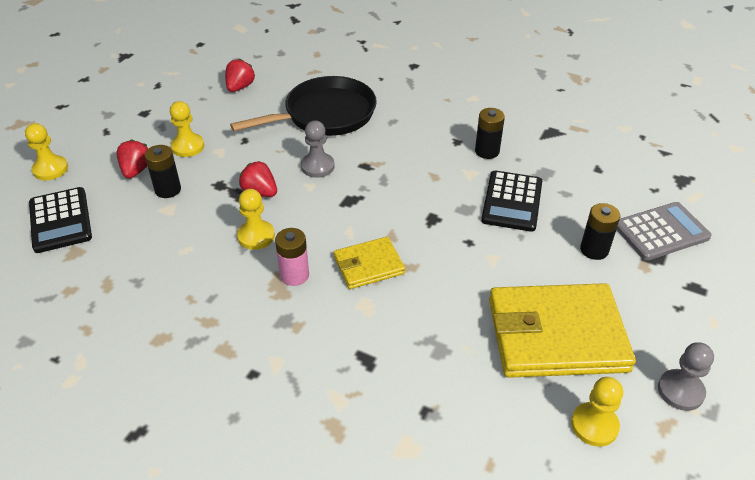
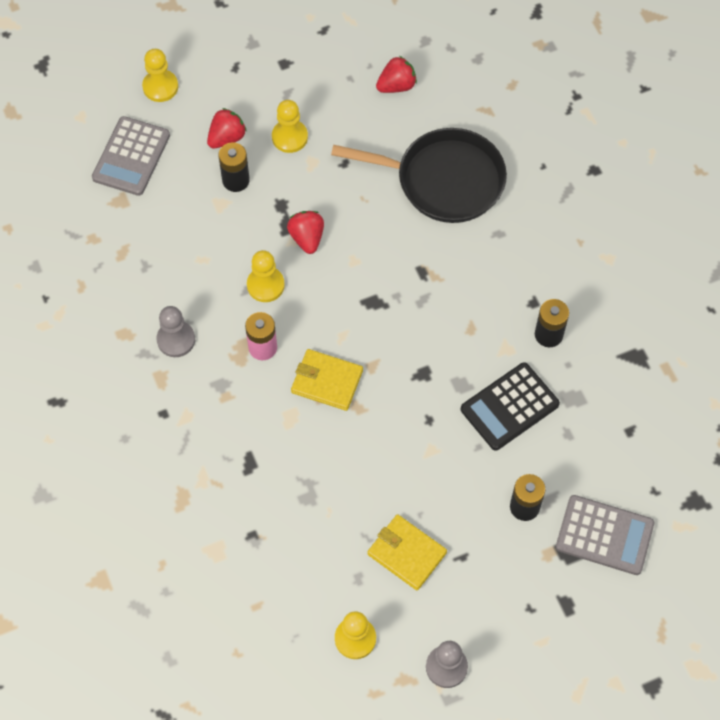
camera: 40 degrees right, 20 degrees up
black calculator [29,187,92,253] -> grey calculator [92,116,170,196]
grey pawn [301,121,335,178] -> grey pawn moved to [156,306,195,357]
yellow wallet [489,283,636,378] -> yellow wallet [368,514,447,590], size x0.52

